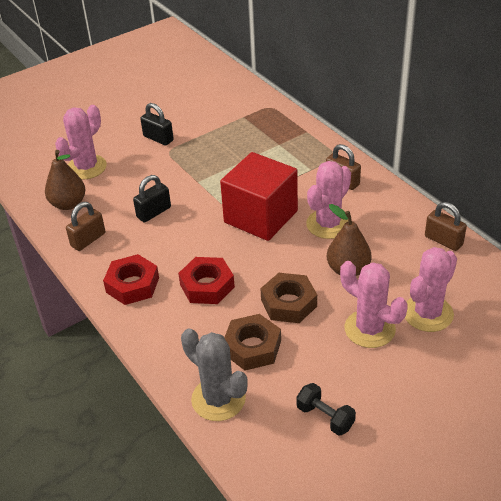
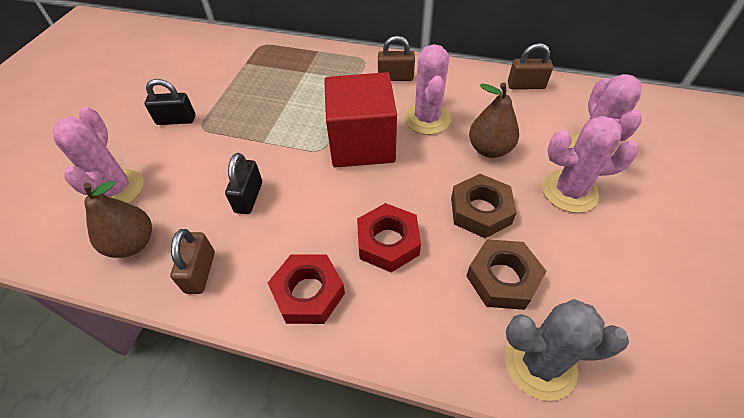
camera: 40 degrees left, 10 degrees up
black dumbbell [296,383,356,436] -> none

